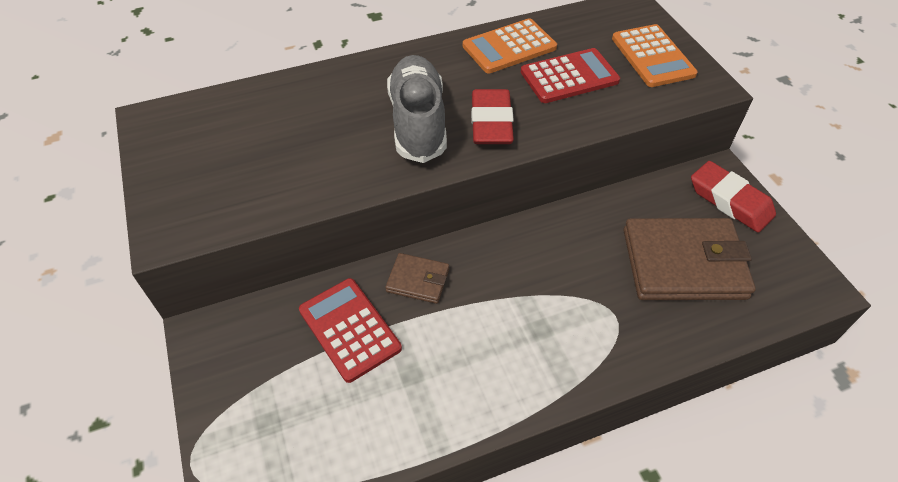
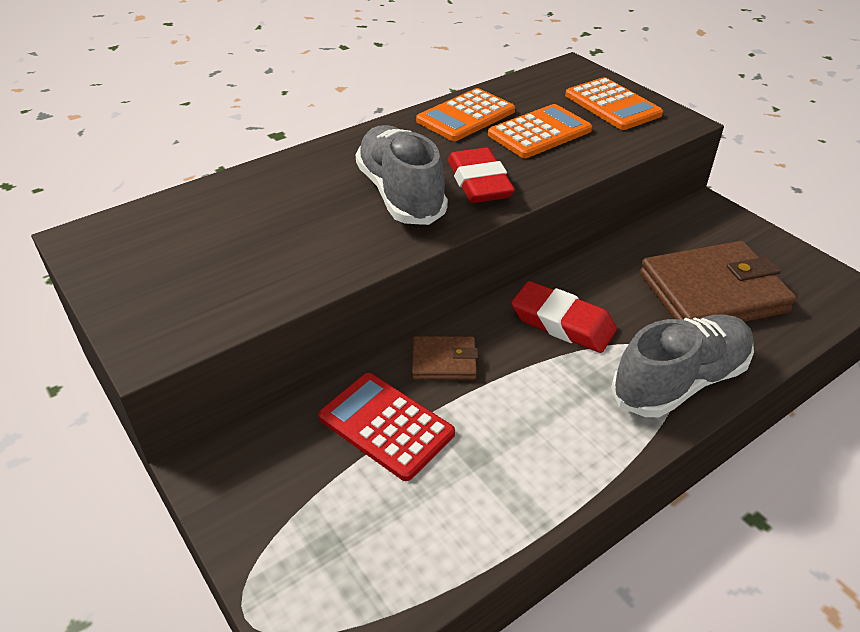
camera: 15 degrees left, 10 degrees down
red calculator [521,48,620,103] -> orange calculator [488,104,592,158]
red eraser [691,161,776,233] -> red eraser moved to [511,281,617,353]
none -> grey shoe [611,314,754,417]

